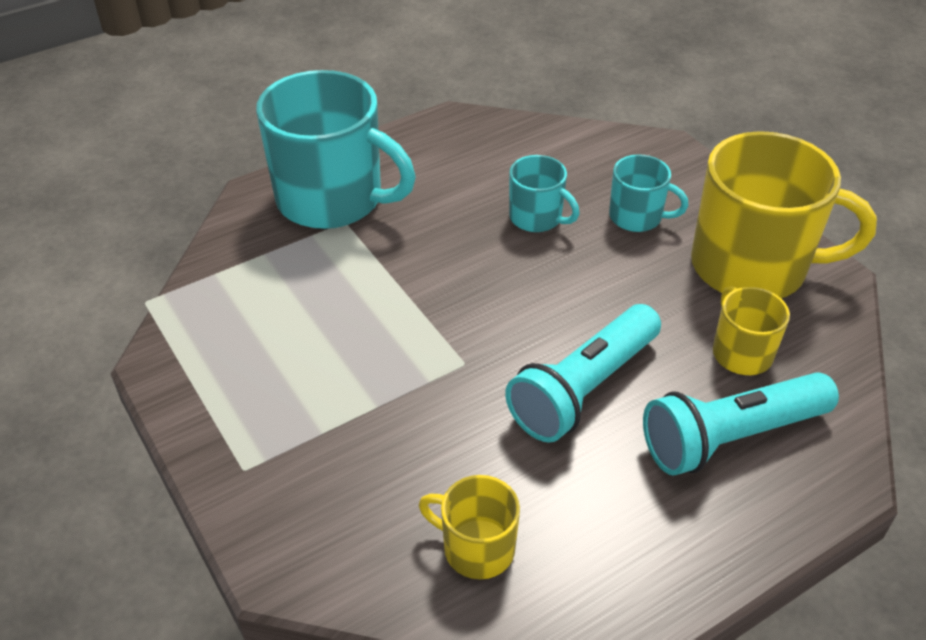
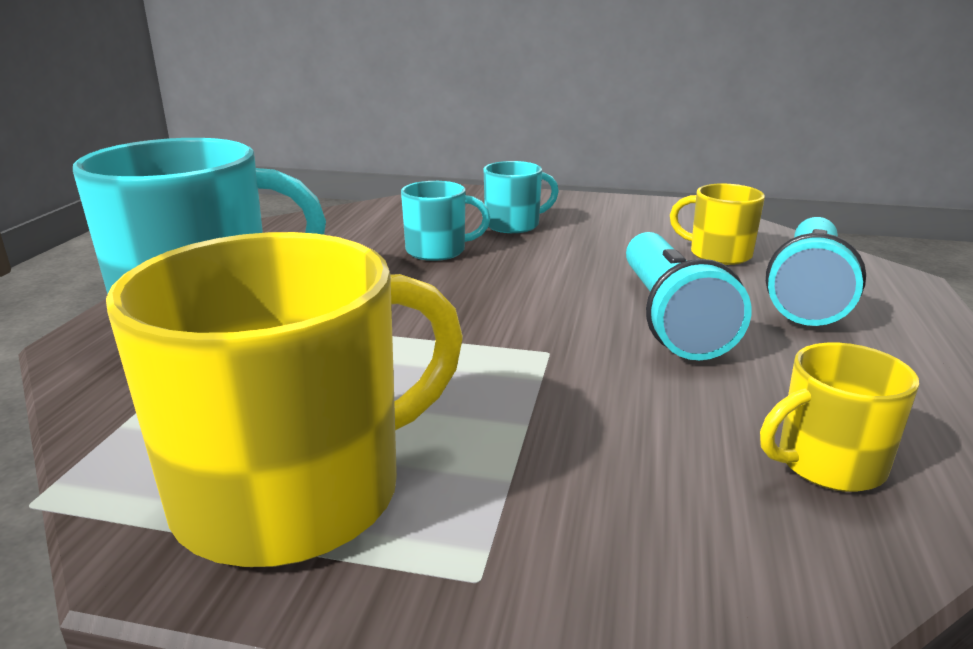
camera: 45 degrees left, 20 degrees down
yellow mug [691,131,877,298] -> yellow mug moved to [106,232,463,567]

